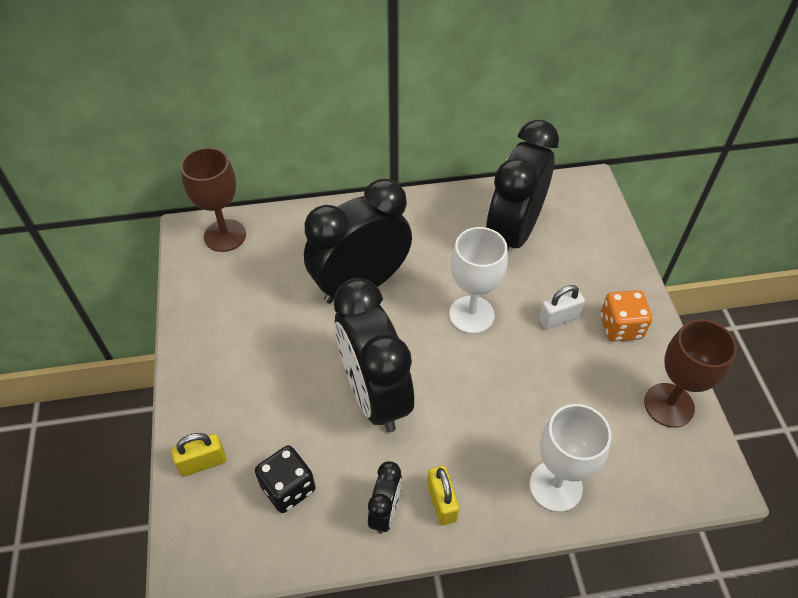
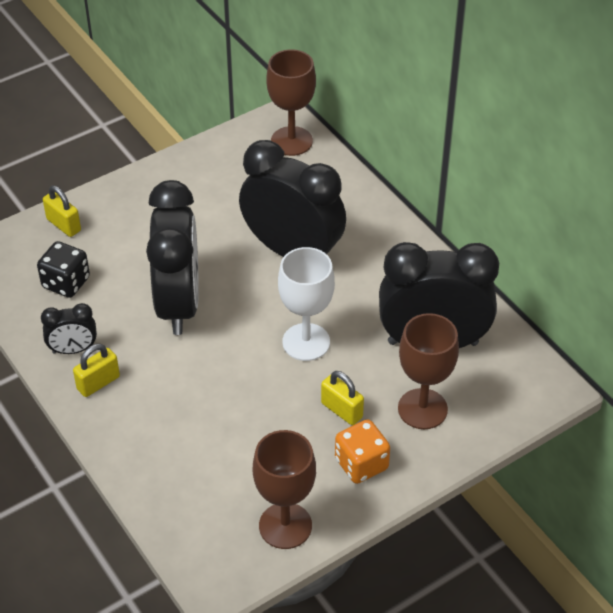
camera: 65 degrees right, 5 degrees down
black clock [334,278,414,432] -> black clock turned 135 degrees clockwise [146,180,199,335]
white goblet [530,404,611,512] -> none
white padlock [539,285,585,329] -> yellow padlock [321,371,364,425]
none -> brown goblet [398,313,459,429]

